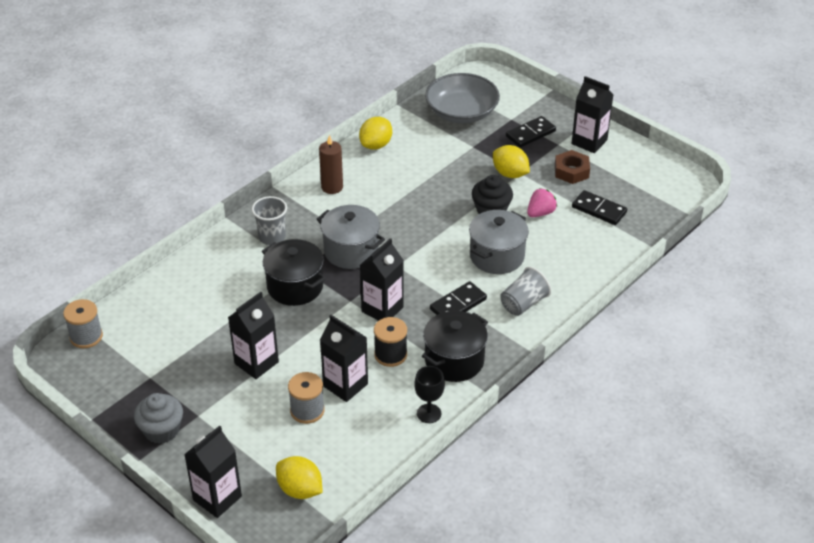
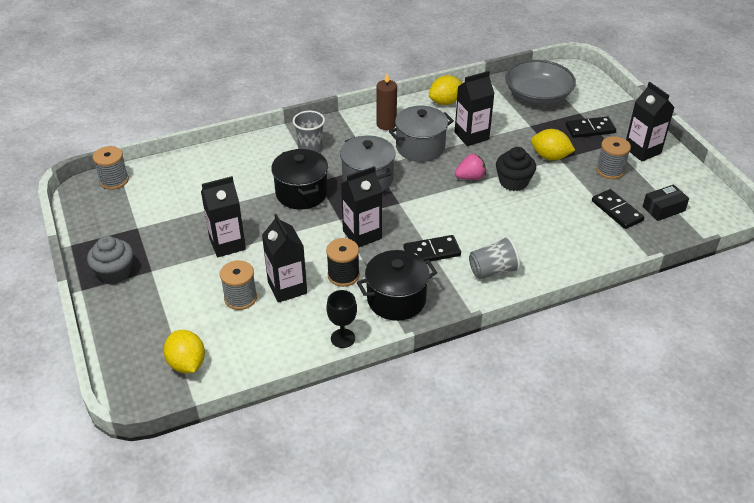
camera: 25 degrees right, 0 degrees up
black carton [184,425,242,518] -> black carton moved to [455,71,495,146]
grey pot [469,210,529,274] -> grey pot moved to [389,106,454,162]
yellow lemon [493,145,530,178] -> yellow lemon turned 45 degrees counterclockwise [531,129,575,160]
pink strawberry [527,188,557,217] -> pink strawberry moved to [455,154,486,180]
brown nut [555,150,590,184] -> grey spool [596,136,631,179]
none -> black box [642,184,689,221]

